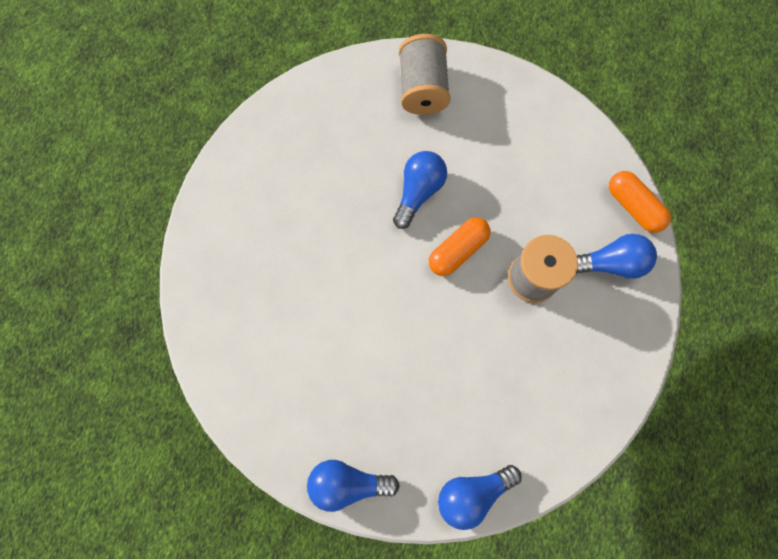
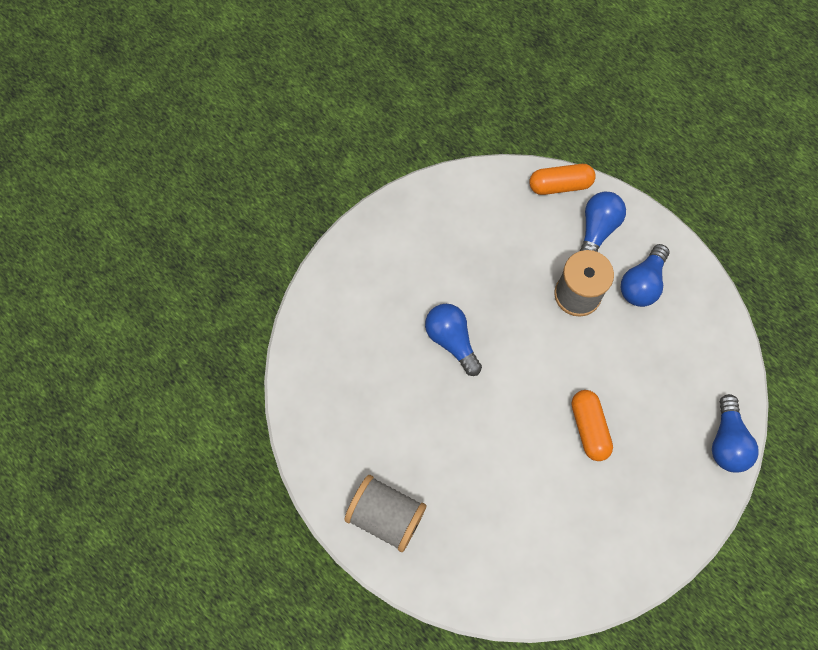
camera: 60 degrees left, 5 degrees down
blue light bulb [307,460,400,512] -> blue light bulb moved to [621,244,669,307]
grey spool [399,34,451,115] -> grey spool moved to [344,475,426,552]
orange capsule [429,217,490,276] -> orange capsule moved to [571,390,613,461]

